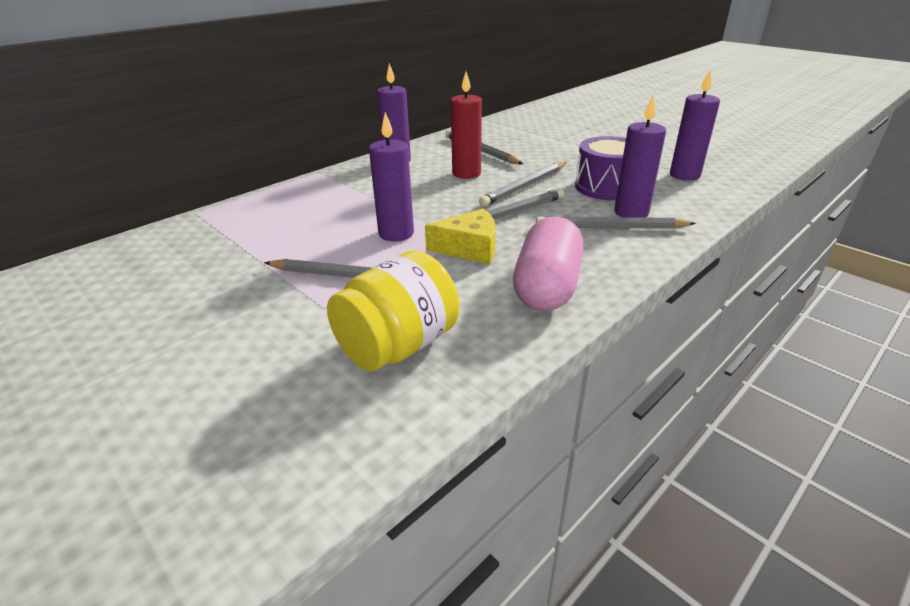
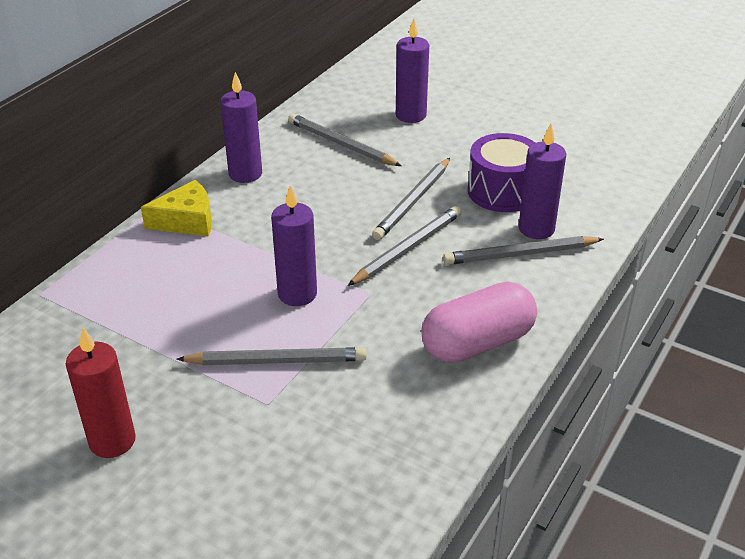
camera: 15 degrees left, 5 degrees up
yellow jar [327,250,459,371] -> none
yellow cheese [425,208,496,264] -> yellow cheese moved to [141,180,212,236]
red candle [451,72,482,179] -> red candle moved to [66,327,136,458]
pink capsule [513,216,583,311] -> pink capsule turned 60 degrees clockwise [421,281,537,363]
purple candle [670,70,720,181] -> purple candle moved to [396,18,429,123]

